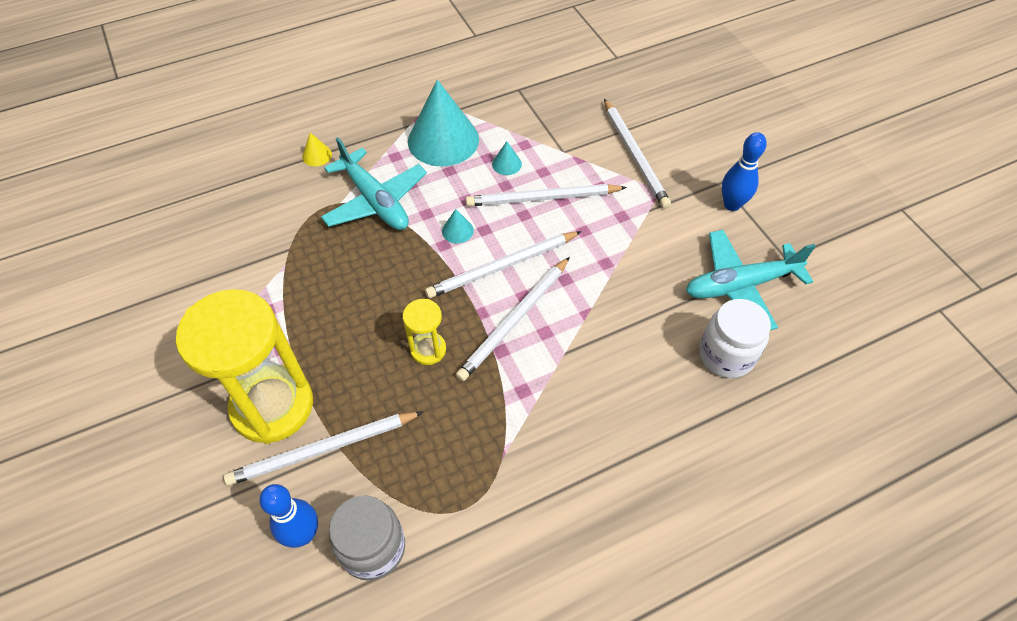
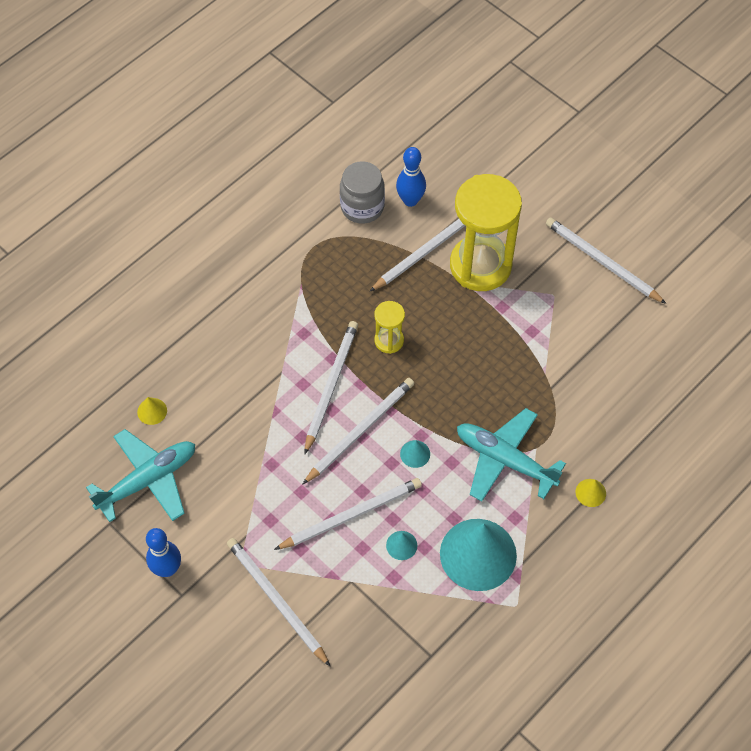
camera: 160 degrees right, 5 degrees up
white jar [699,299,771,378] -> yellow cone [137,397,167,425]
none -> white pencil [546,217,666,304]

